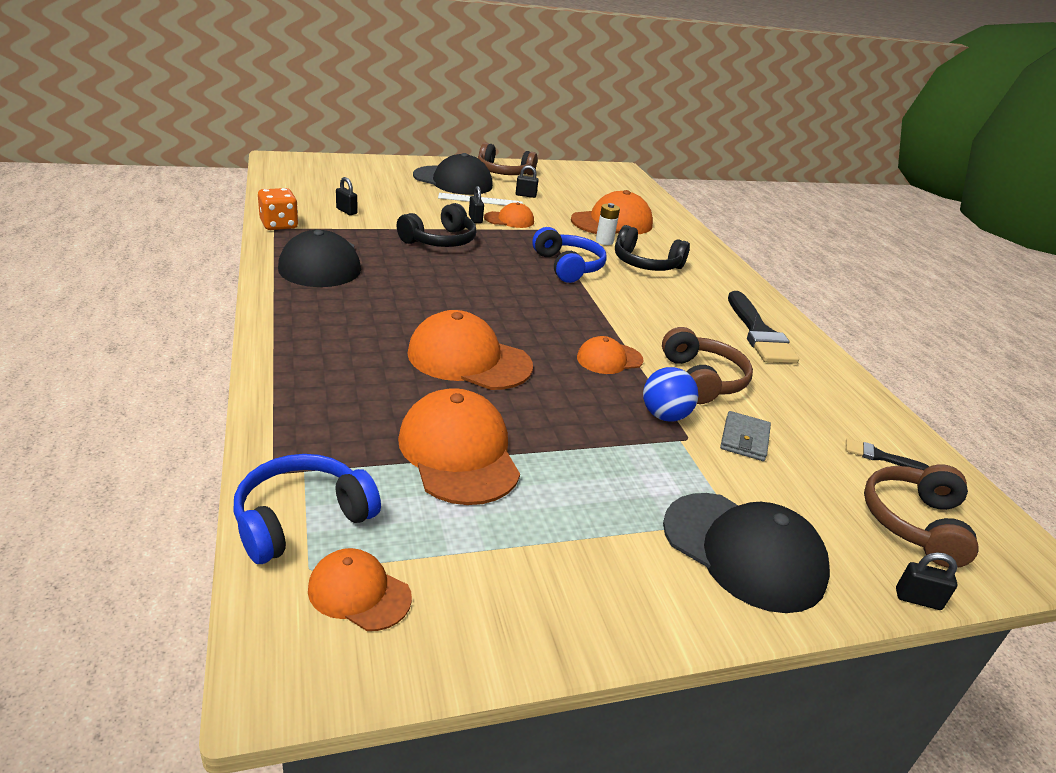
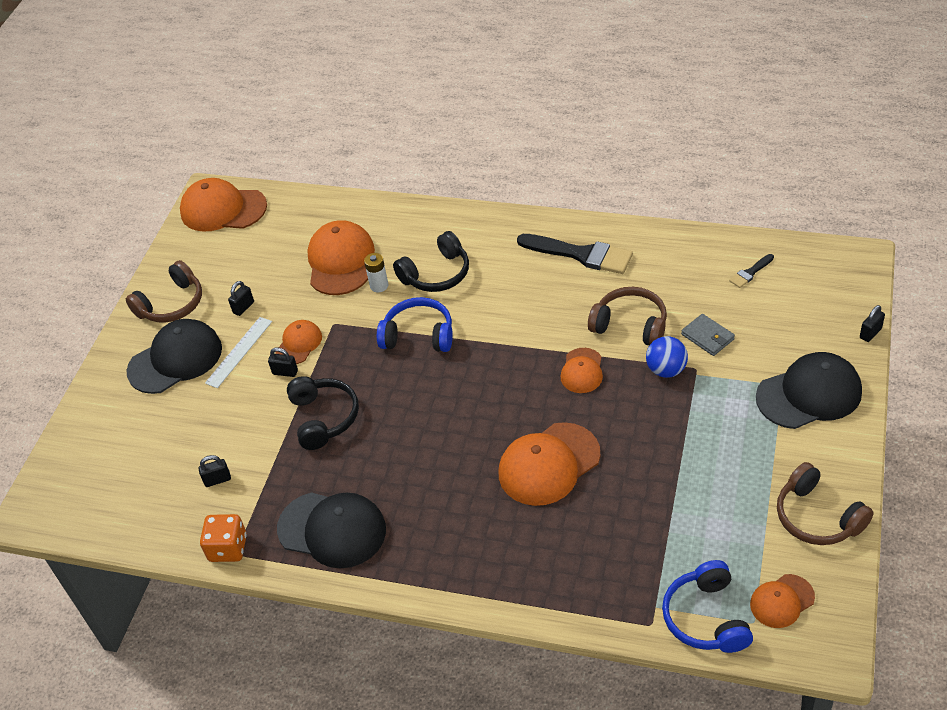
camera: 50 degrees left, 15 degrees up
orange cap [398,388,520,505] -> orange cap moved to [180,178,267,232]
brown headphones [864,464,979,568] -> brown headphones moved to [777,462,874,545]

